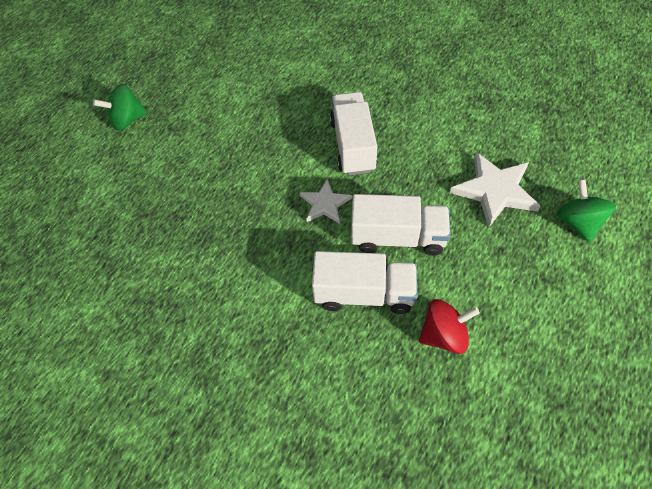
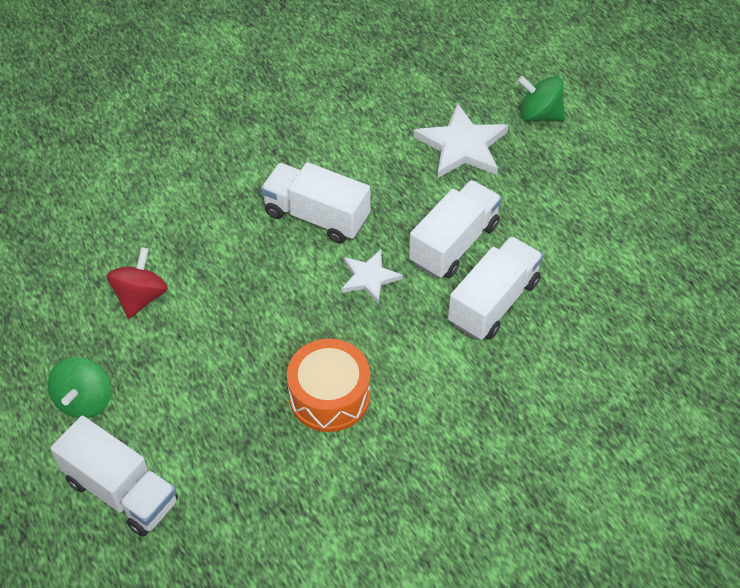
camera: 60 degrees left, 5 degrees down
red spinning top [419,299,480,354] -> red spinning top moved to [106,247,168,318]
none -> white truck [50,416,178,537]
none -> orange drum [287,339,370,432]

